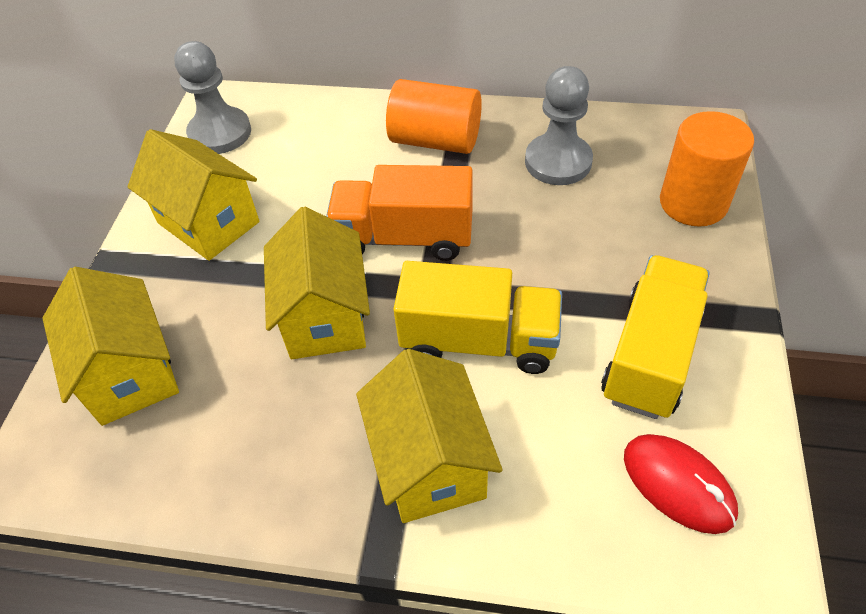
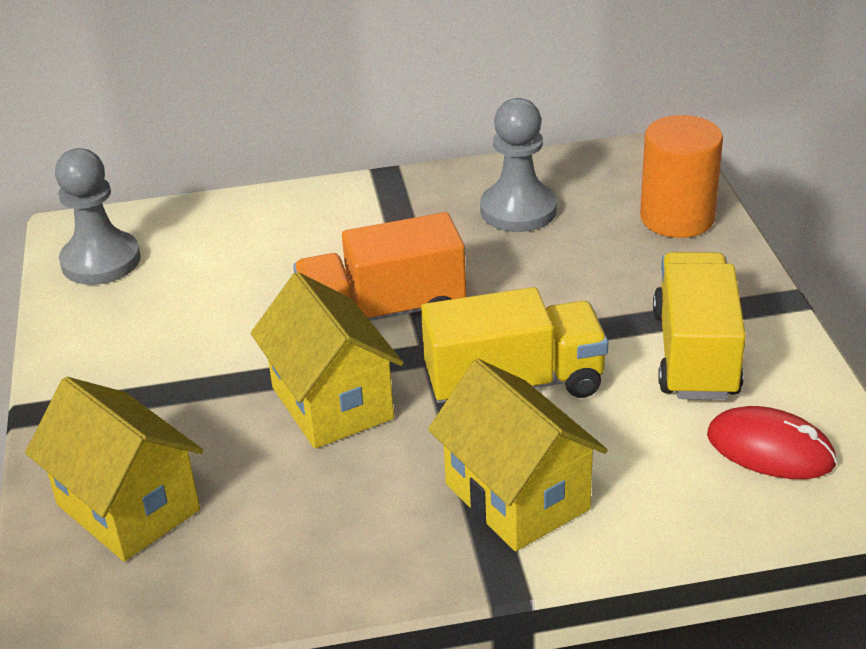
camera: 20 degrees left, 15 degrees down
yellow house [128,129,260,261] -> none
orange cylinder [386,79,482,154] -> none

